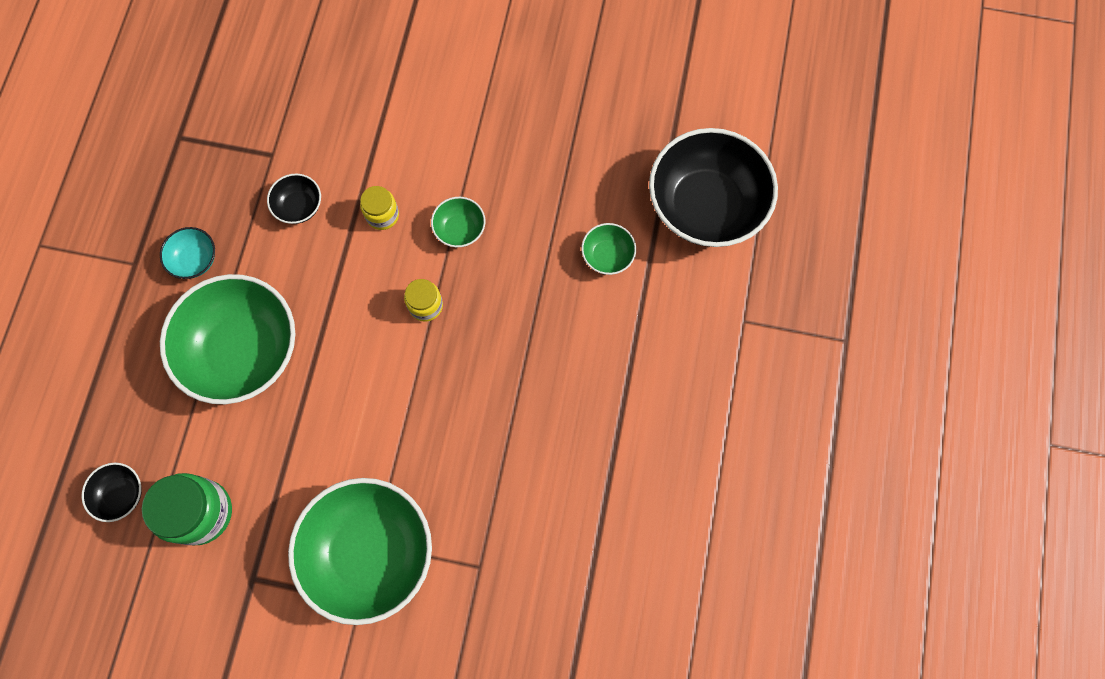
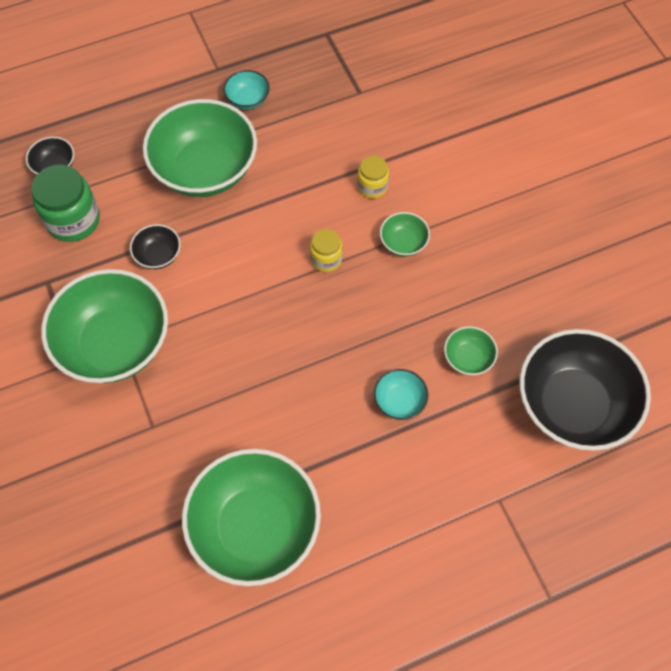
camera: 55 degrees right, 10 degrees down
black bowl [267,174,321,224] -> black bowl moved to [130,224,180,269]
none -> green bowl [182,449,321,586]
none -> turquoise bowl [374,369,428,420]

